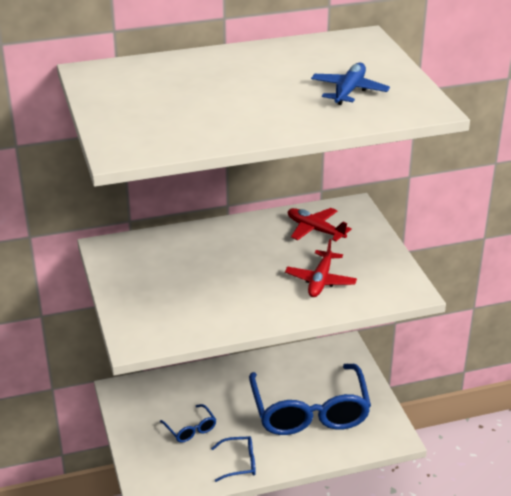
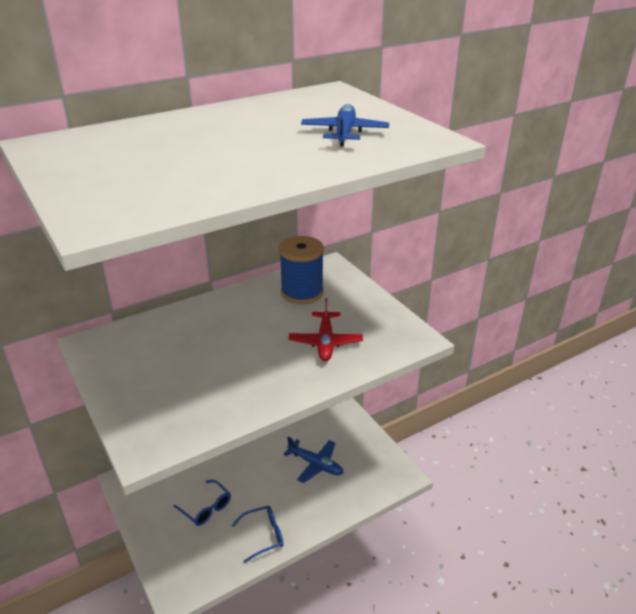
camera: 15 degrees left, 0 degrees up
blue glasses [249,364,371,435] -> blue plane [283,437,343,483]
red plane [288,208,352,241] -> blue spool [279,236,324,304]

